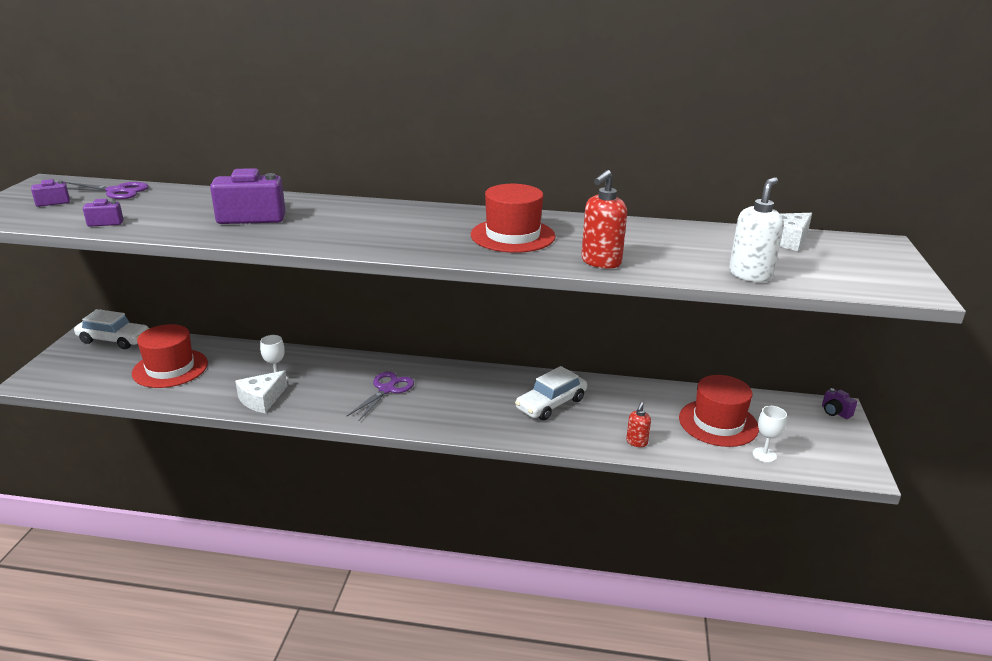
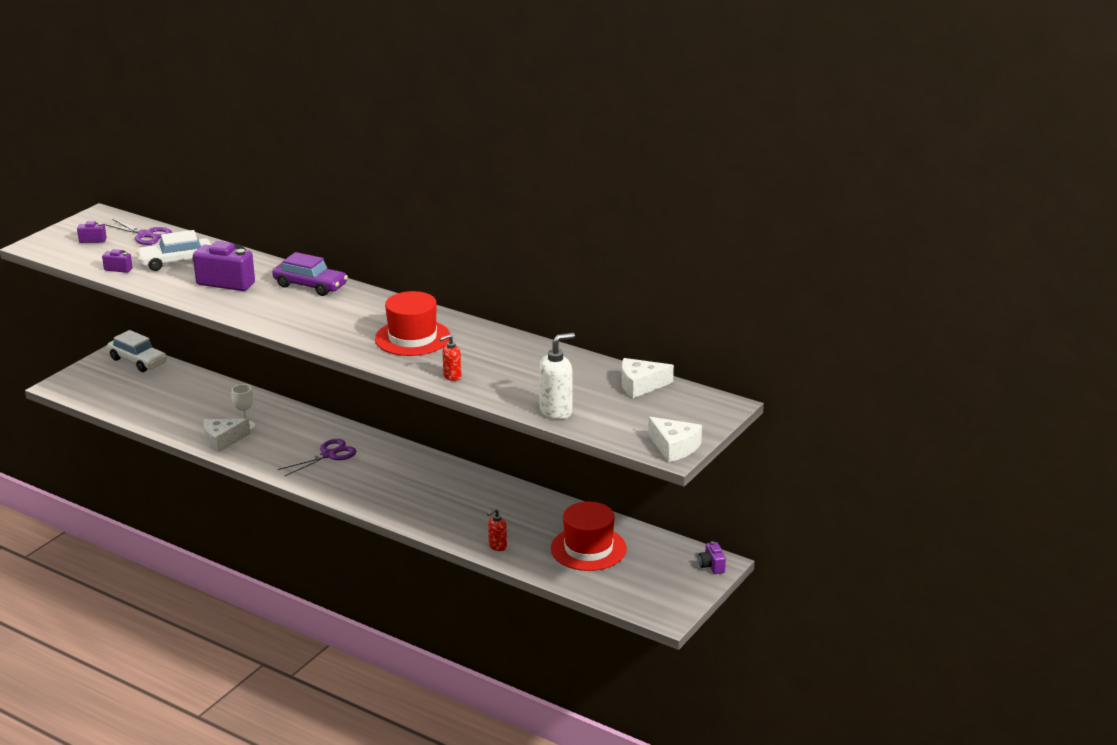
camera: 25 degrees right, 0 degrees up
red hat [132,324,208,388] -> none
white car [515,366,587,421] -> white car moved to [136,230,211,271]
red soap dispenser [581,170,627,268] -> red soap dispenser [440,335,461,381], size x0.58
white goblet [753,406,787,463] -> none
none -> purple car [272,252,348,296]
none -> white cheese [648,417,702,462]

